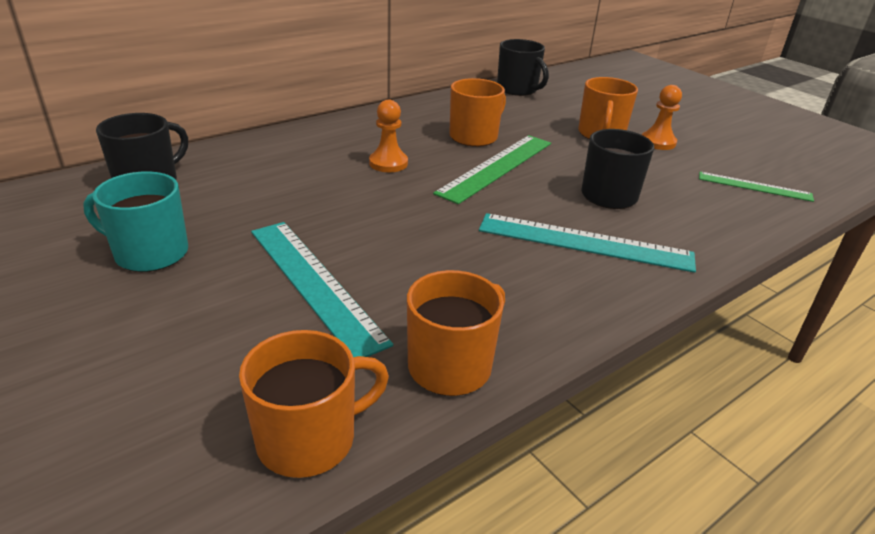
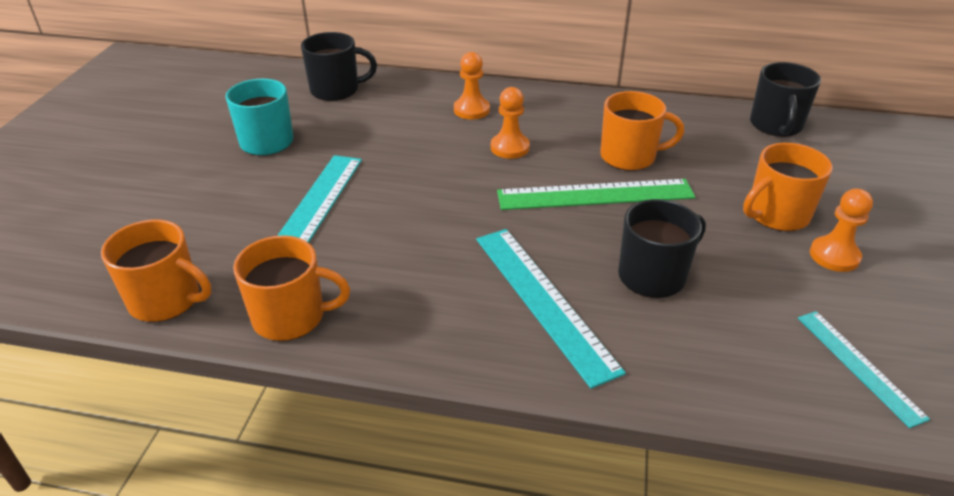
camera: 50 degrees right, 5 degrees up
green ruler [699,172,814,202] -> turquoise ruler [798,311,930,428]
none -> orange pawn [454,52,490,120]

